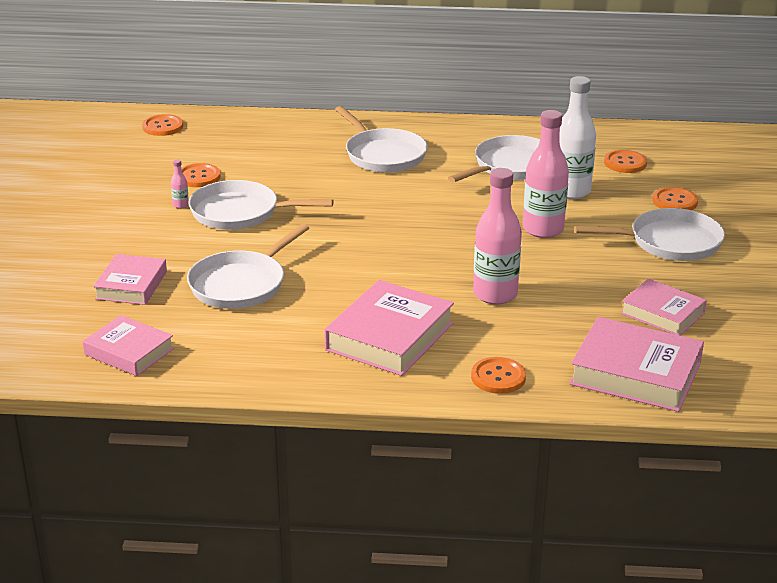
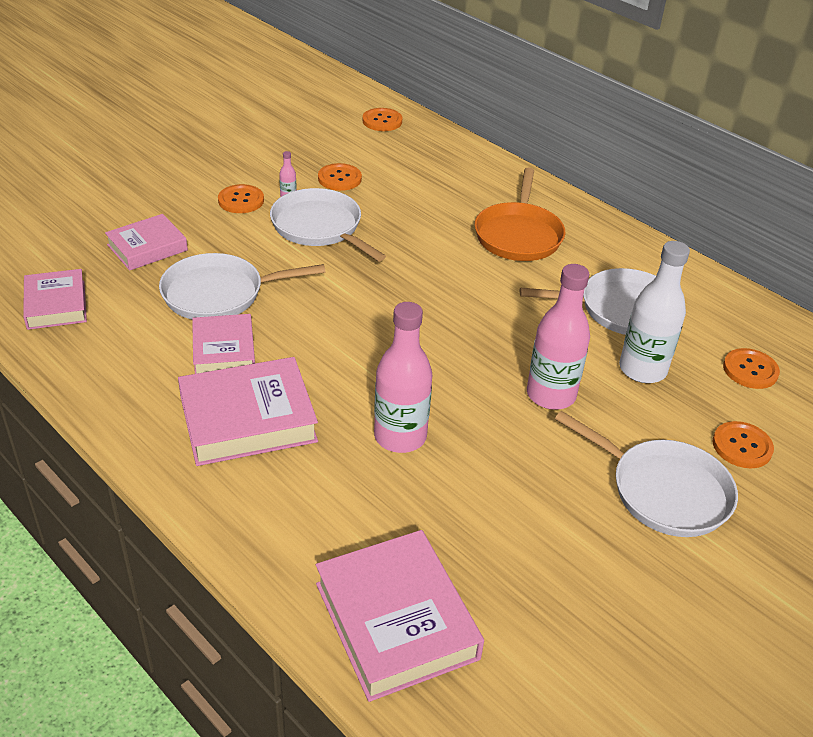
camera: 40 degrees right, 10 degrees up
white pan [335,106,428,172] -> orange pan [475,168,566,261]
orange button [471,357,526,394] -> orange button moved to [218,184,264,213]
pink book [620,278,707,335] -> pink book moved to [192,314,255,374]

